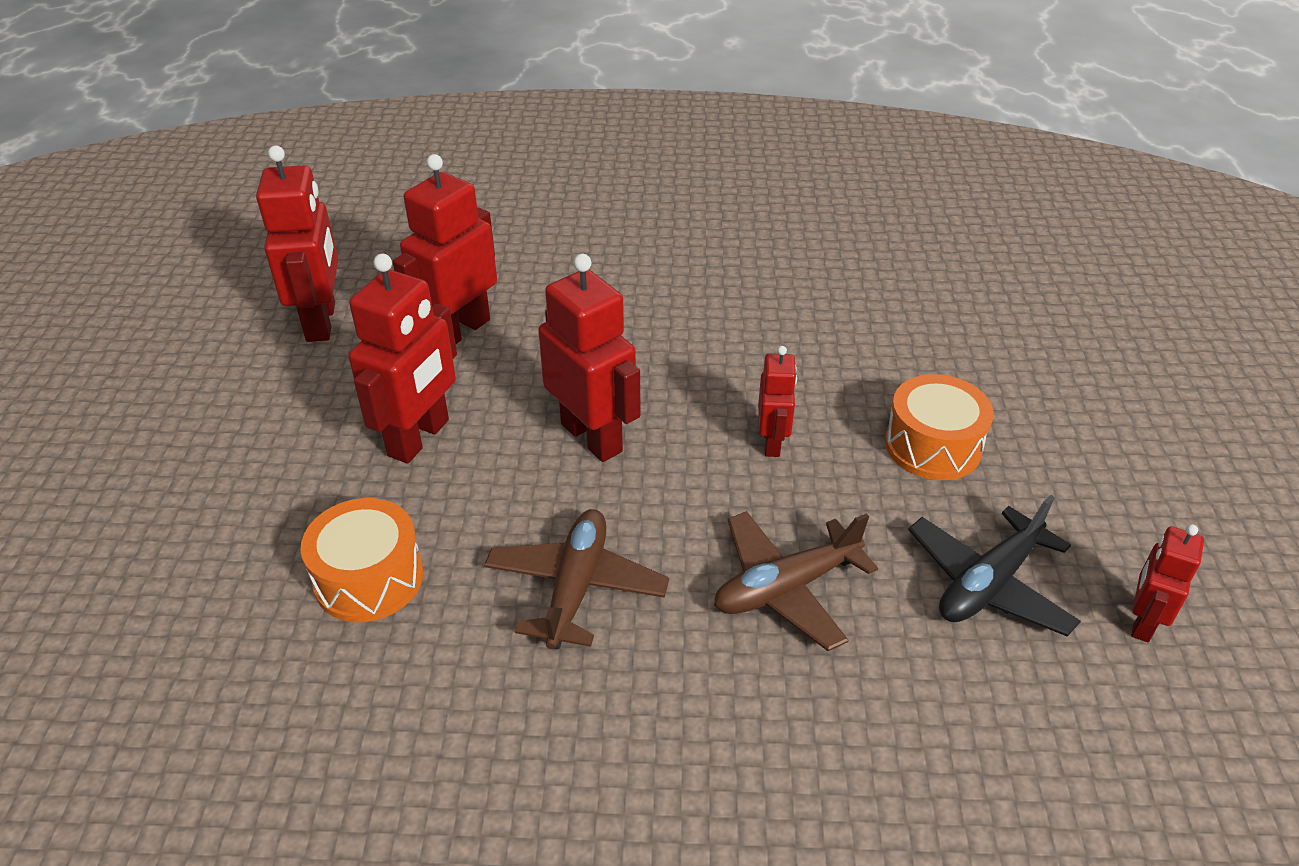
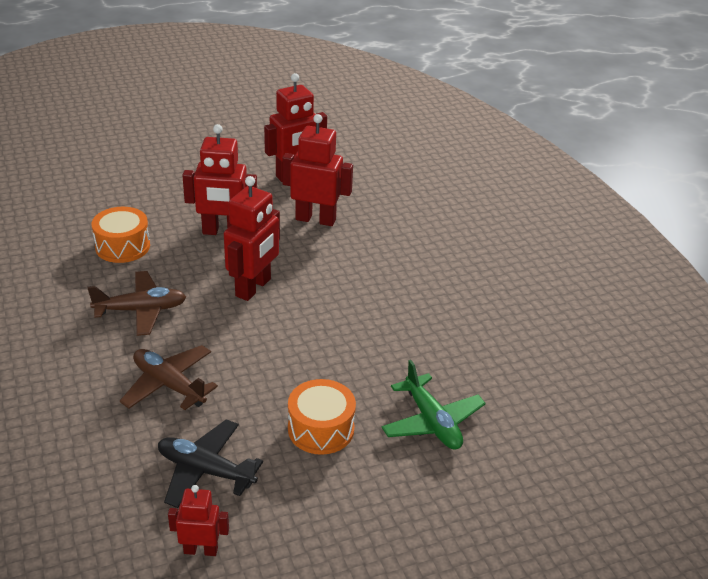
camera: 65 degrees right, 5 degrees down
red robot [758,346,797,457] -> none
none -> green plane [382,360,486,450]

